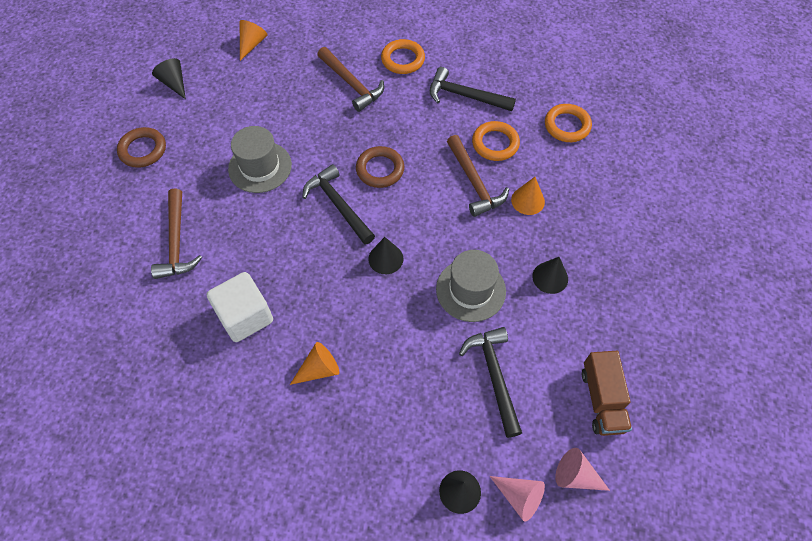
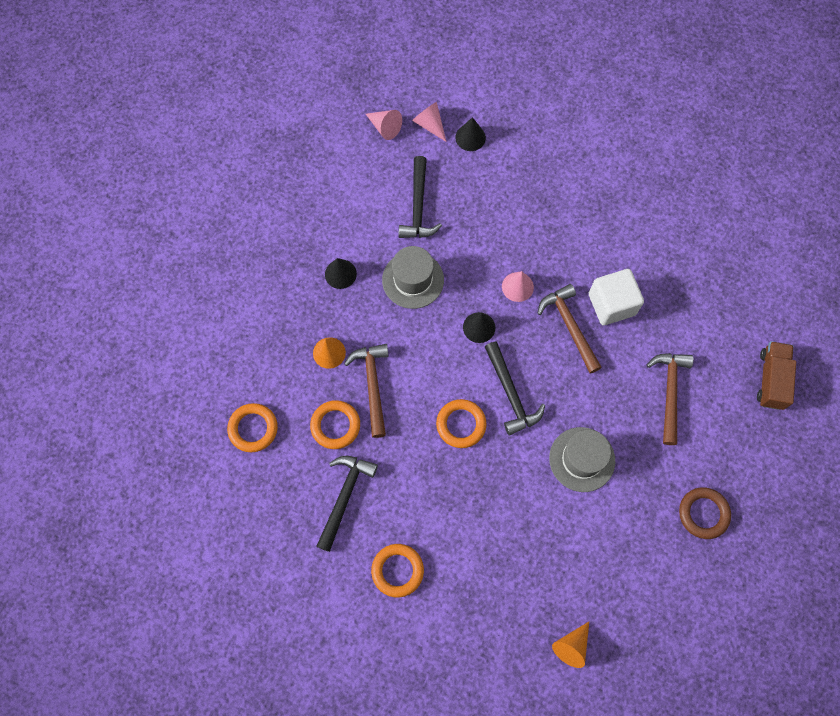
camera: 165 degrees left, 10 degrees up
black cone [152,58,186,99] -> none
orange cone [290,342,339,385] -> none
brown hammer [317,47,384,112] -> brown hammer moved to [538,284,602,374]
brown ring [356,146,404,188] -> orange ring [436,399,487,448]
black hammer [430,67,516,111] -> black hammer turned 105 degrees counterclockwise [316,456,378,552]
brown truck [582,351,632,436] -> brown truck moved to [757,341,796,410]
none -> pink cone [502,271,534,302]

